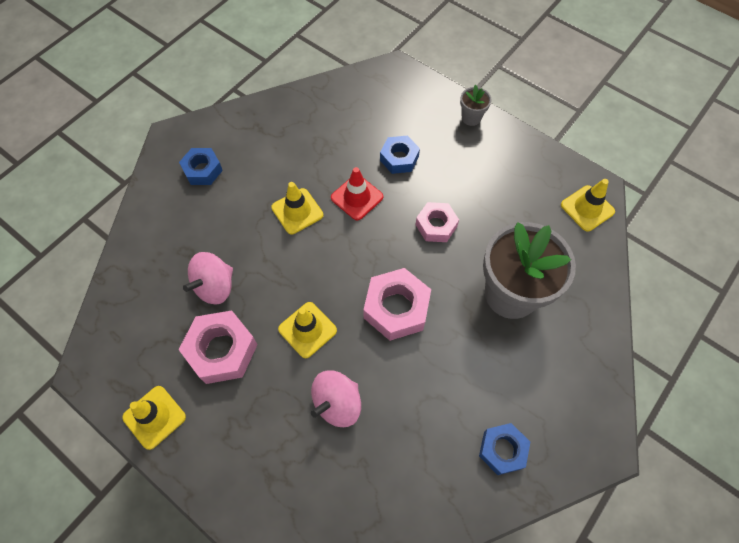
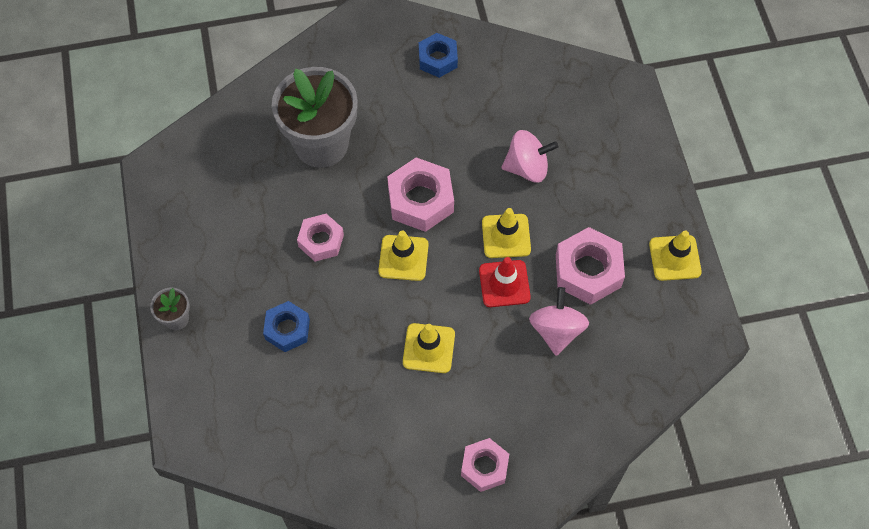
camera: 140 degrees left, 0 degrees up
blue nut [179,148,223,185] -> pink nut [461,438,509,492]
pink spinning top [183,252,233,305] -> pink spinning top turned 75 degrees counterclockwise [529,287,589,356]
red traffic cone [331,167,383,220] -> red traffic cone moved to [479,257,531,307]
yellow traffic cone [561,179,615,232] -> yellow traffic cone moved to [378,230,429,281]

